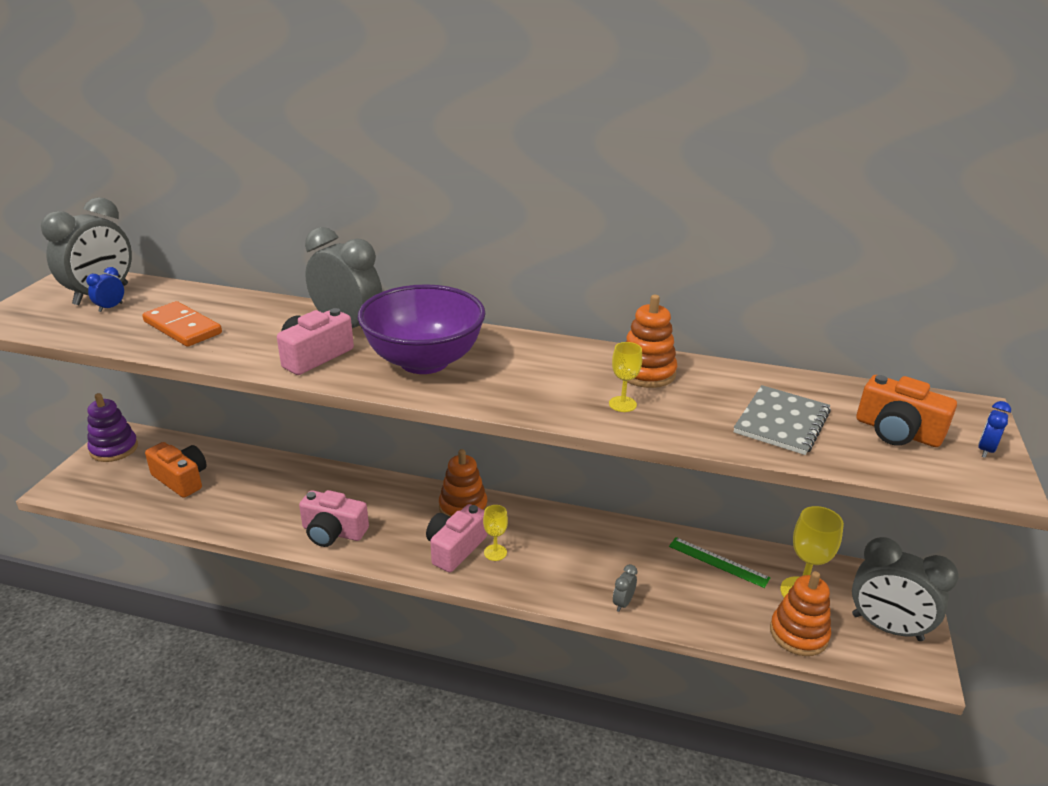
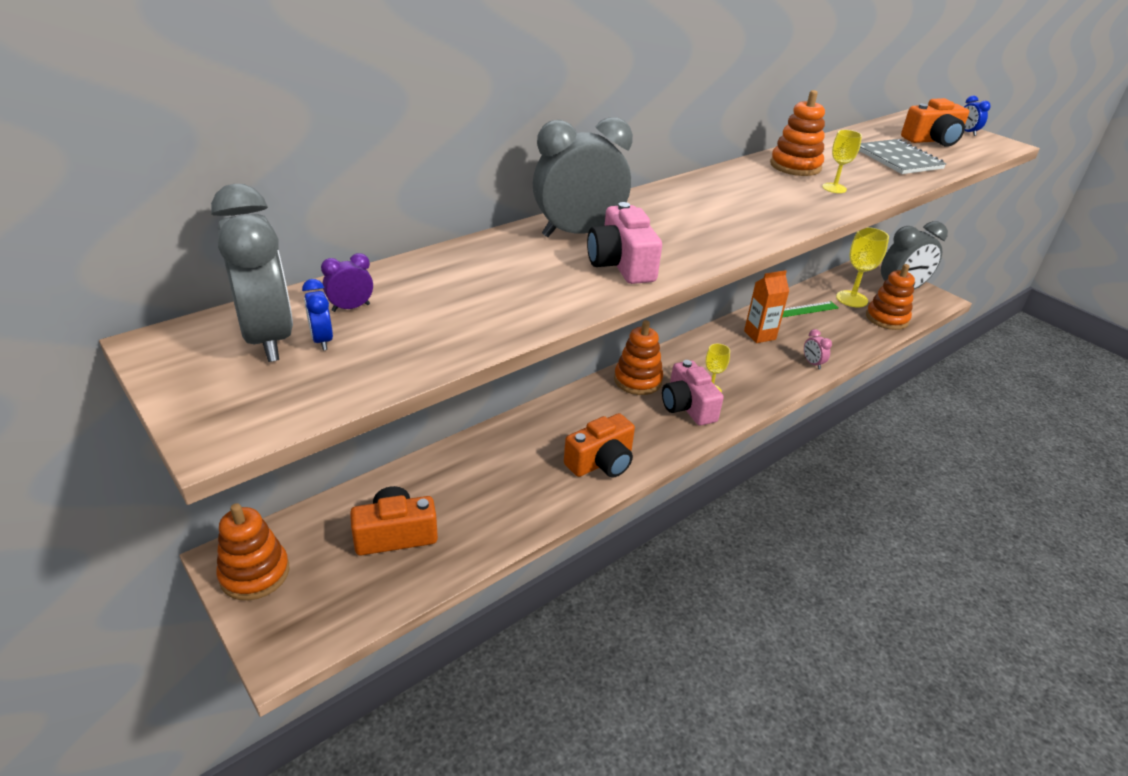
camera: 55 degrees left, 5 degrees up
purple stacking toy [87,393,138,462] -> orange stacking toy [216,503,289,600]
orange domino [142,301,222,347] -> none
pink camera [299,490,369,547] -> orange camera [564,413,635,478]
purple bowl [358,284,486,374] -> none
grey clock [613,564,637,612] -> pink clock [804,329,832,369]
none -> purple clock [321,253,373,312]
none -> orange carton [744,270,789,343]

